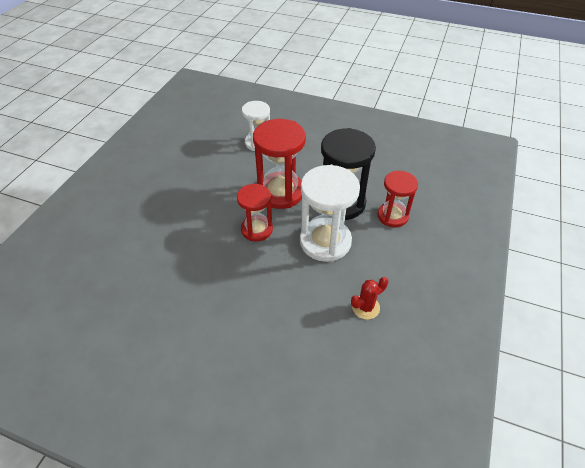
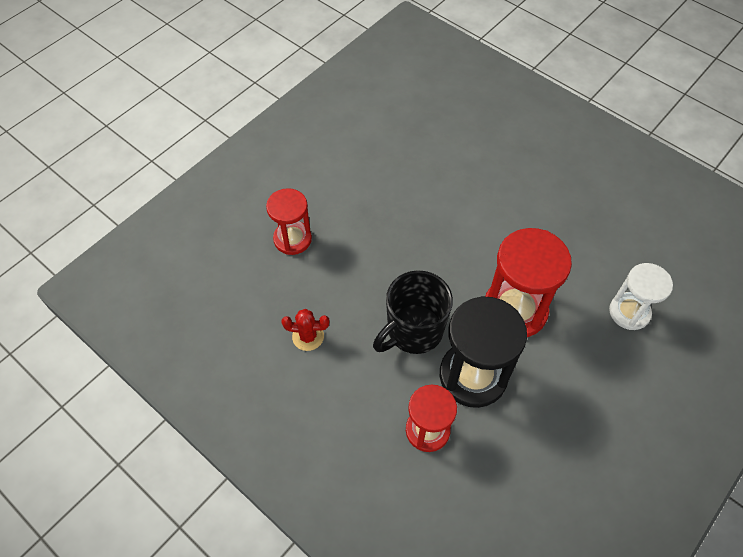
camera: 110 degrees right, 10 degrees up
red hourglass [237,184,273,241] -> red hourglass moved to [266,188,312,255]
white hourglass [300,165,360,262] -> black mug [373,270,453,354]
red cactus [351,277,388,320] -> red cactus turned 75 degrees counterclockwise [281,309,329,351]

